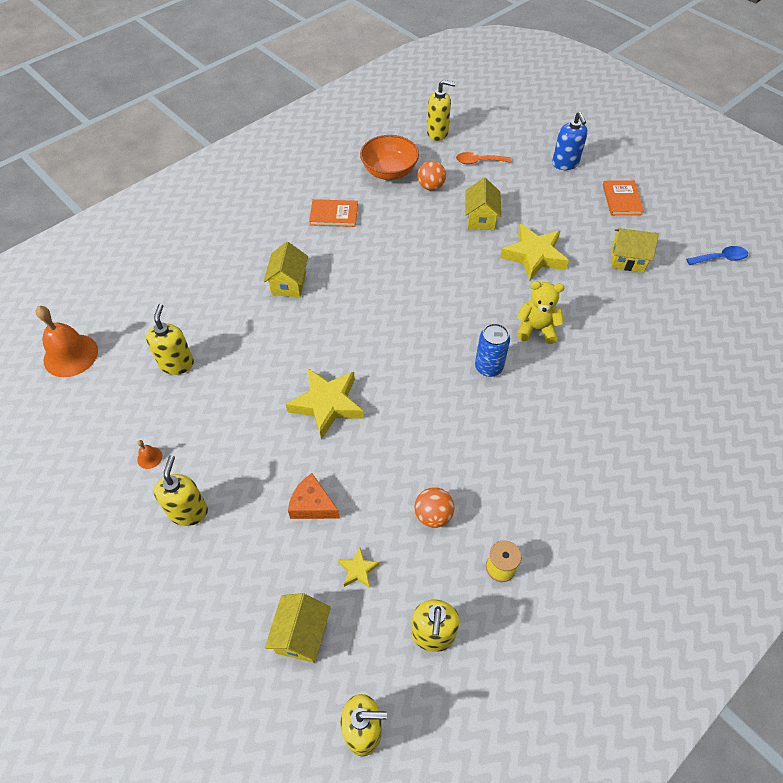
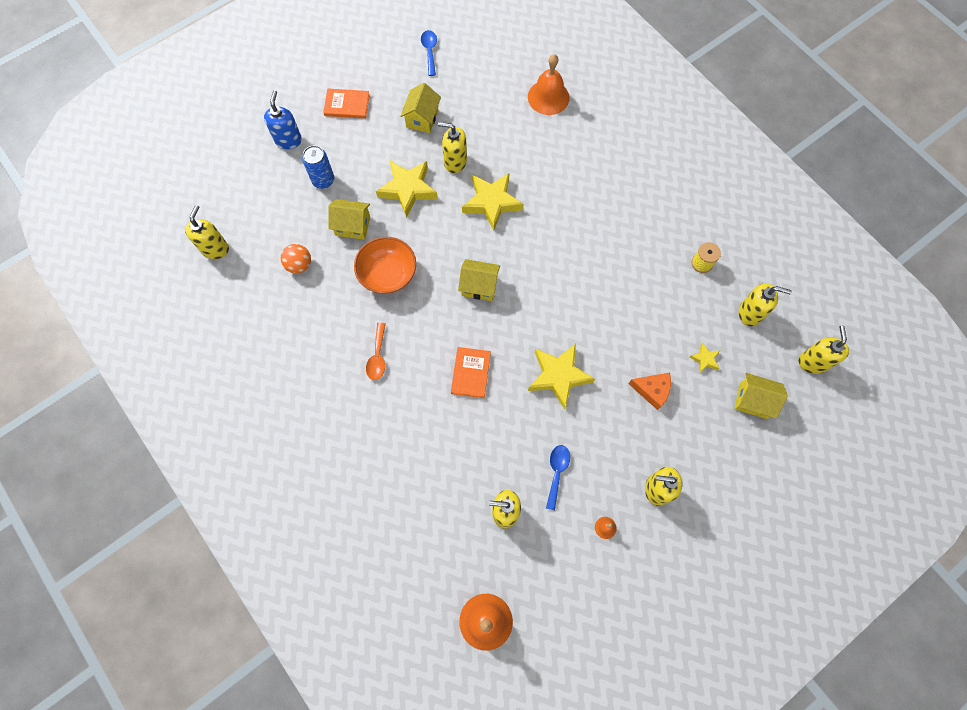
camera: 85 degrees left, 15 degrees up
yellow house [264,242,308,297] -> yellow house moved to [458,259,500,301]
orange cheese [288,473,340,519] -> orange cheese turned 105 degrees counterclockwise [628,372,671,410]
orange book [309,199,358,227] -> orange book moved to [451,347,491,398]
orange bowl [360,135,419,180] -> orange bowl moved to [354,237,416,294]
orange ball [414,487,454,528] -> none
orange spoon [456,152,511,164] -> orange spoon moved to [366,323,386,380]
blue can [475,323,510,377] -> blue can moved to [302,146,334,189]
yellow teddy bear [517,281,564,344] -> yellow star [462,174,523,231]
blue soap dispenser [552,112,588,170] -> blue soap dispenser turned 75 degrees counterclockwise [264,90,302,149]
none -> yellow soap dispenser [438,122,467,173]
none -> orange bell [528,54,569,115]
none -> blue spoon [546,445,570,510]

